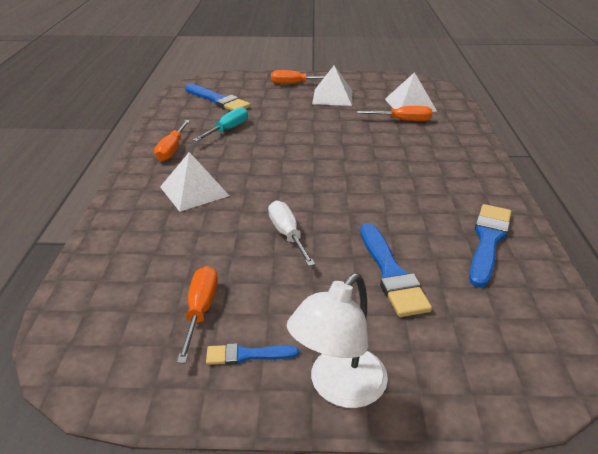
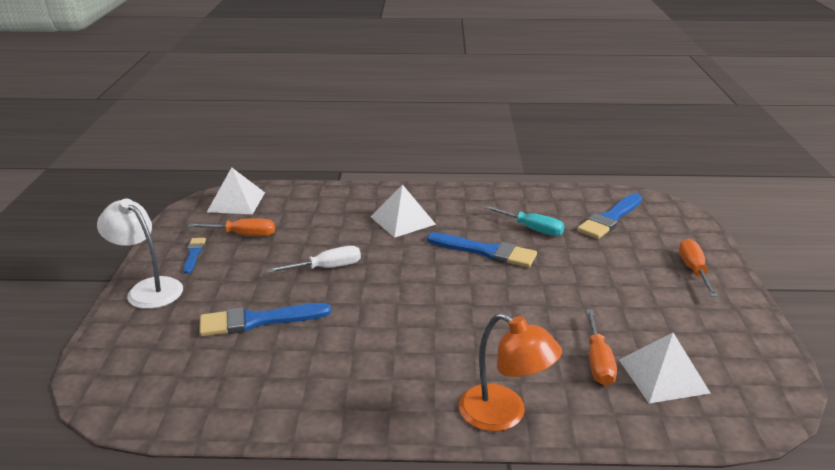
camera: 90 degrees right, 5 degrees down
orange screwdriver [154,120,190,162] -> none
white pyramid [312,66,353,106] -> white pyramid moved to [207,167,265,214]
blue brush [469,204,512,288] -> blue brush moved to [427,232,537,268]
none -> orange lamp [459,313,562,431]

